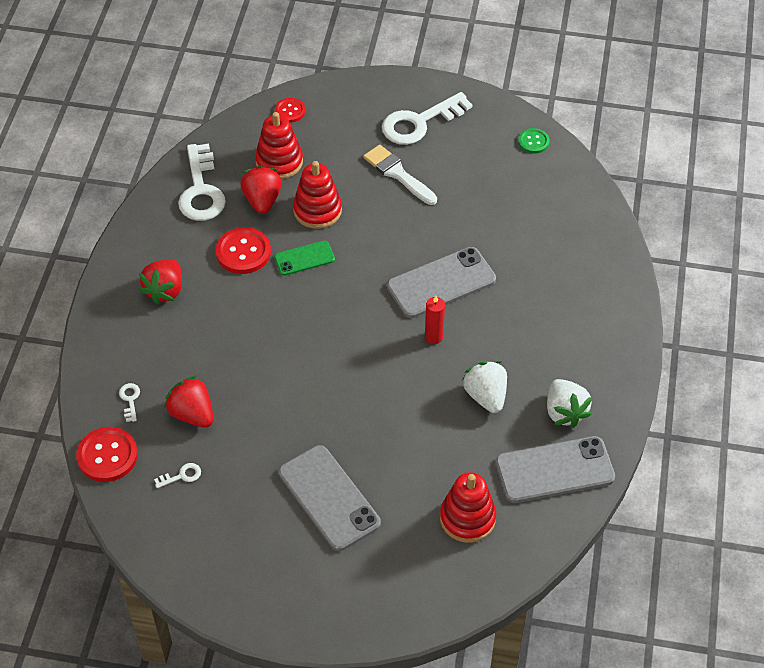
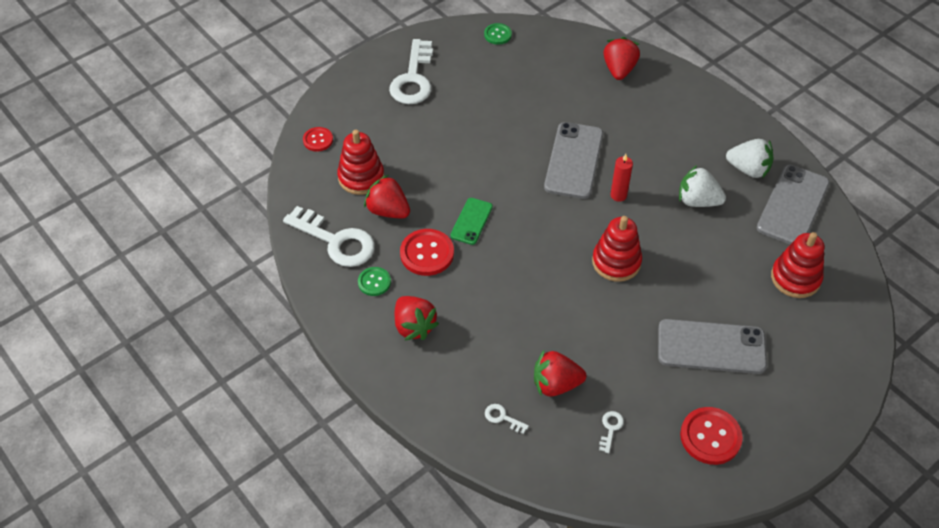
camera: 50 degrees left, 0 degrees up
red button [76,427,138,482] -> red button moved to [680,407,743,465]
red stacking toy [293,161,342,229] -> red stacking toy moved to [592,216,642,282]
white brush [363,145,437,205] -> none
none -> green button [358,267,391,296]
none -> red strawberry [603,37,640,80]

